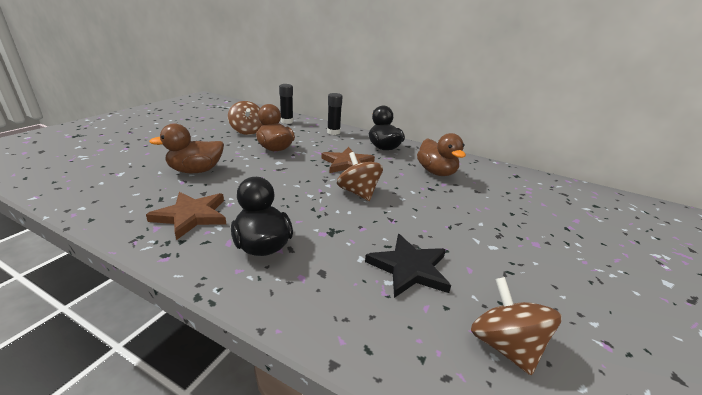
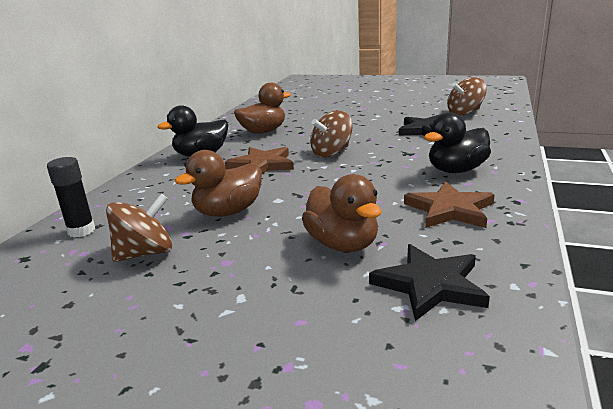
camera: 95 degrees left, 5 degrees down
black glue stick [327,93,342,135] -> none
none -> black star [369,244,490,321]

